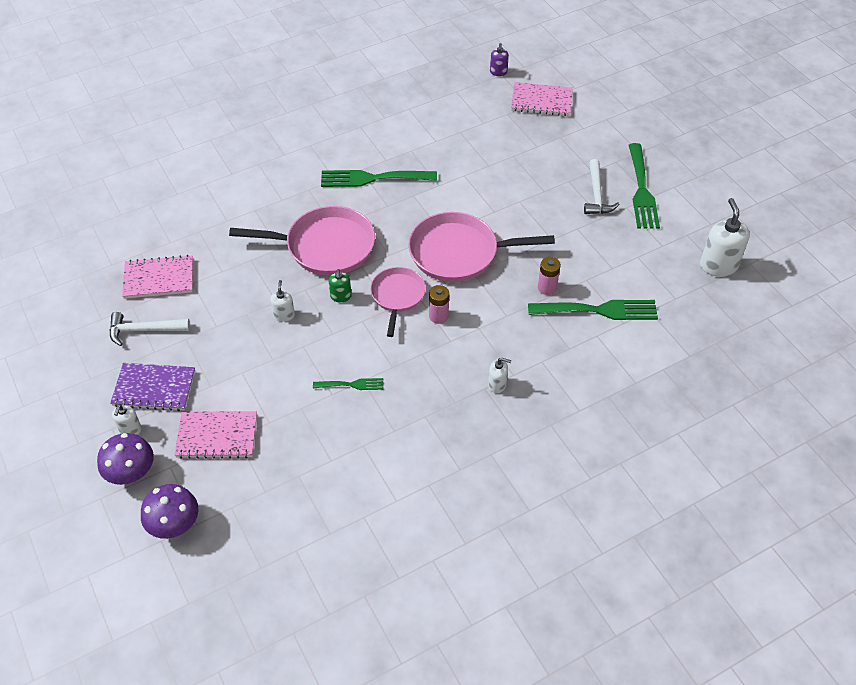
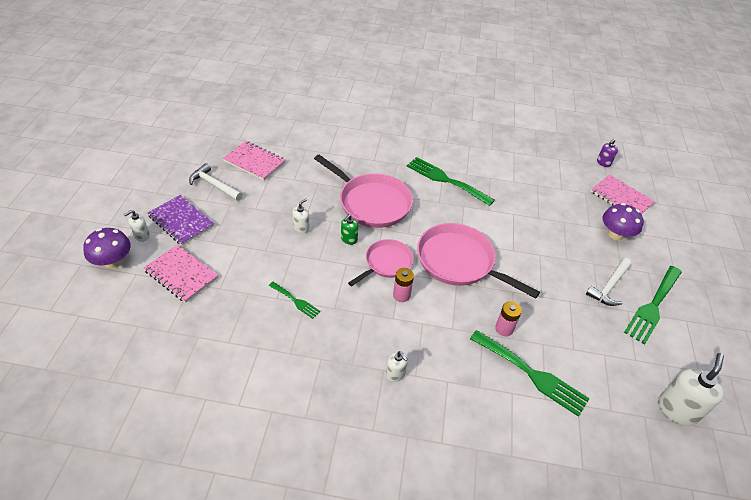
camera: 35 degrees right, 5 degrees down
purple mushroom [141,484,198,539] -> purple mushroom moved to [603,203,644,240]

